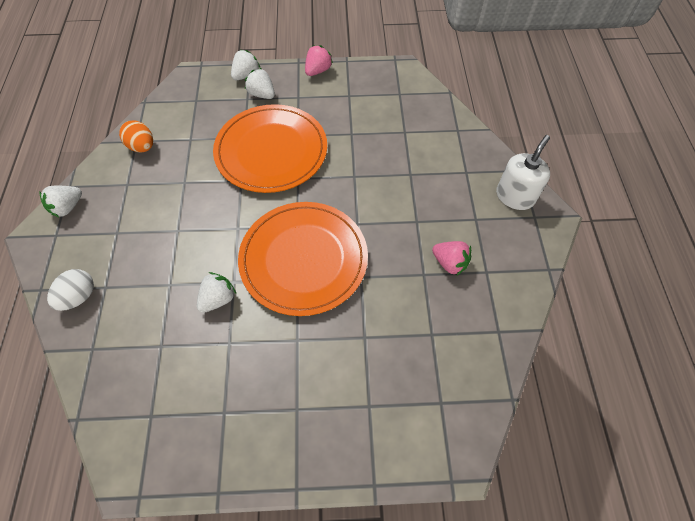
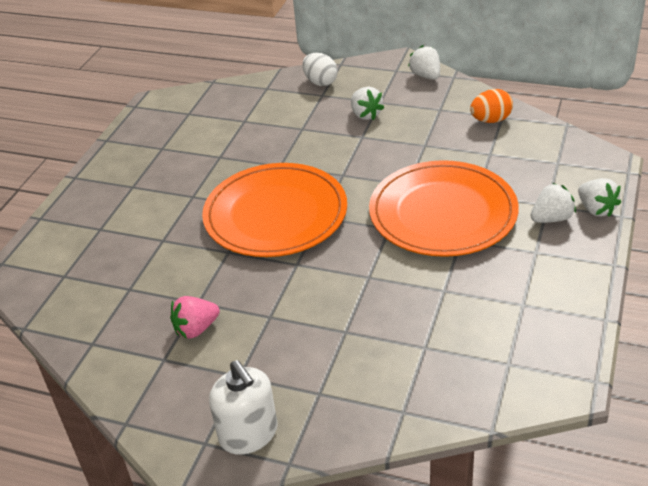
camera: 115 degrees right, 20 degrees down
white strawberry [197,272,236,313] -> white strawberry moved to [351,87,384,120]
pink strawberry [305,45,333,76] -> none

